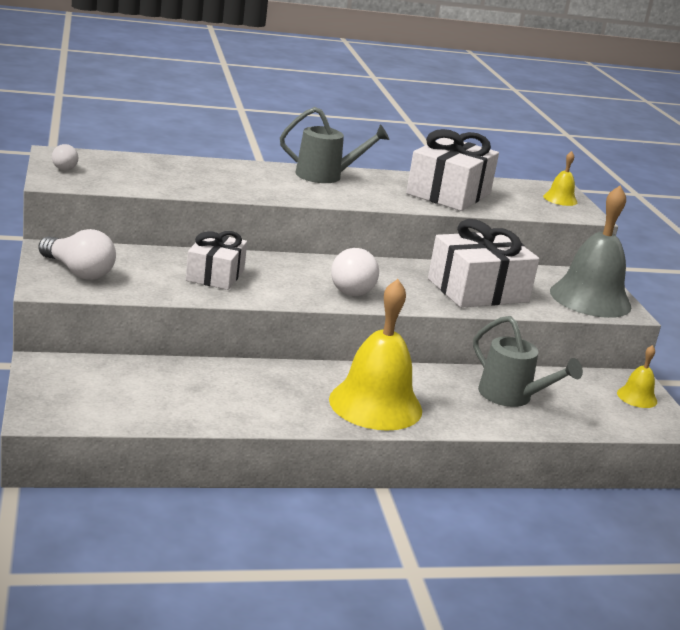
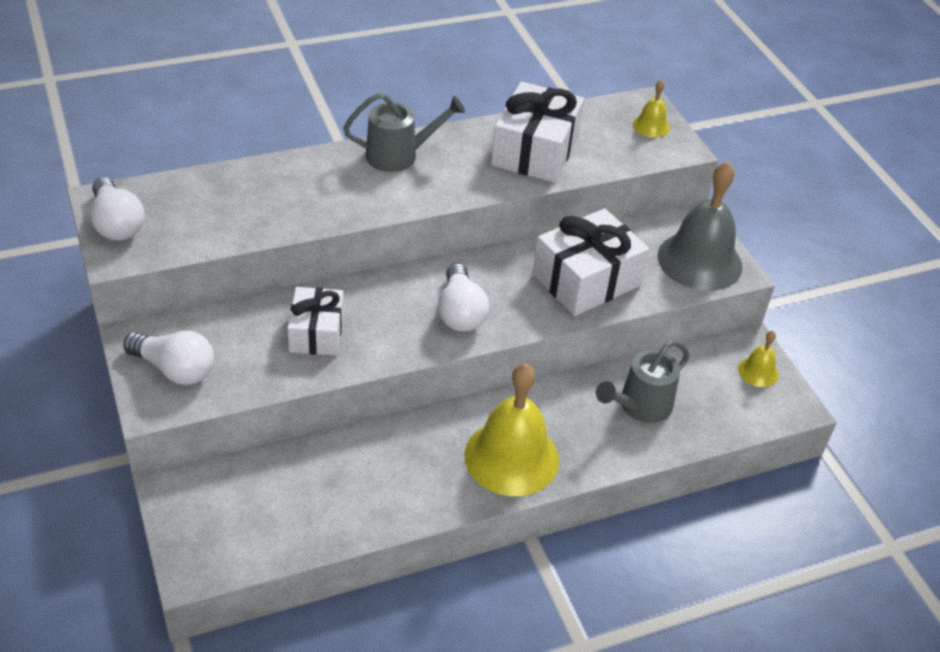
camera: 10 degrees left, 20 degrees up
white light bulb [52,144,78,170] -> white light bulb [90,177,145,241], size x1.76
grey watering can [473,316,583,407] -> grey watering can turned 105 degrees clockwise [596,340,690,423]

